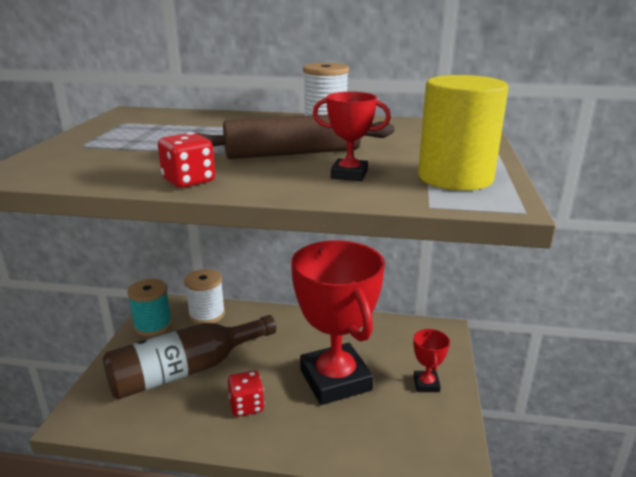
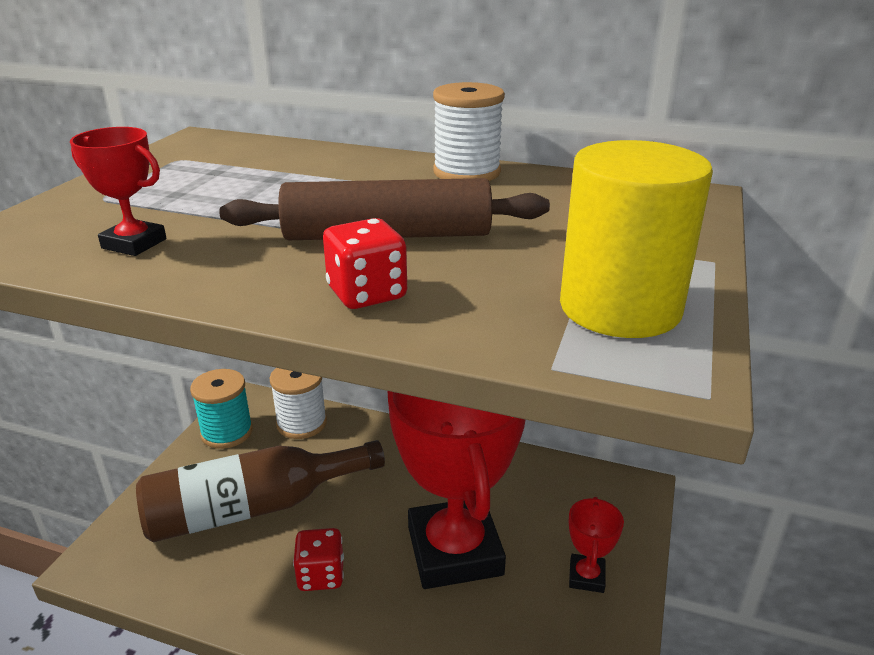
camera: 10 degrees right, 5 degrees up
red dice [158,132,215,188] -> red dice moved to [323,218,407,309]
red trophy [313,92,391,181] -> red trophy moved to [70,127,166,256]

